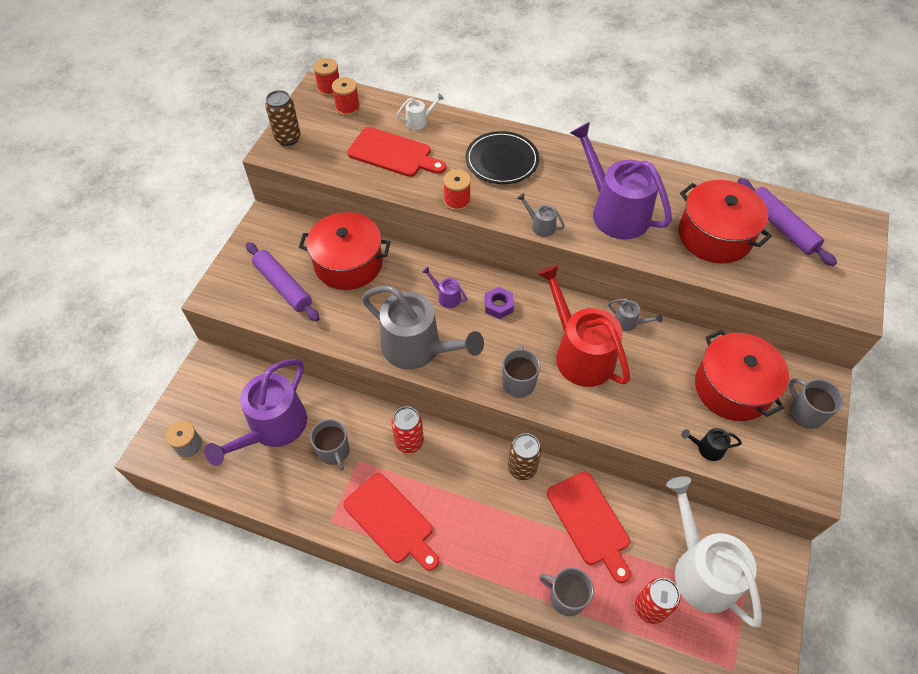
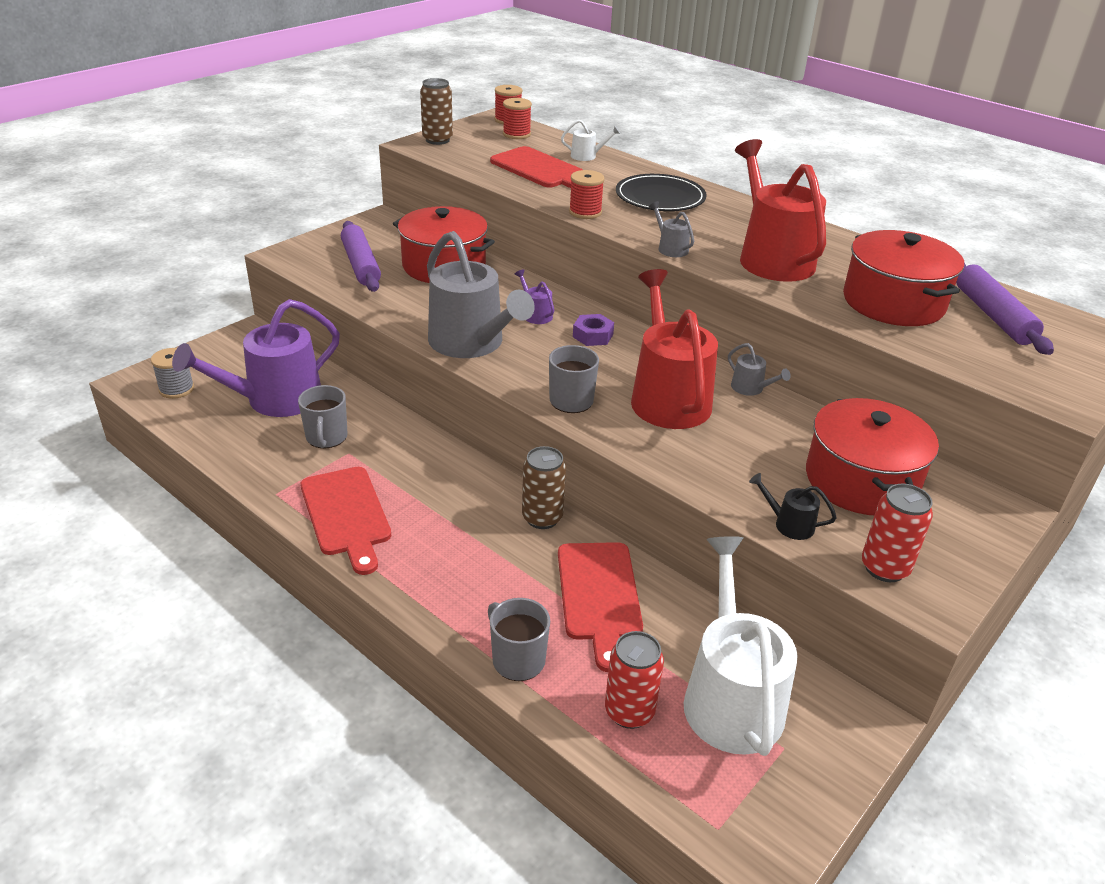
camera: 20 degrees right, 20 degrees down
red can [391,407,424,453] -> red can moved to [862,484,933,582]
purple watering can [570,122,672,240] -> red watering can [735,139,826,282]
grey mug [789,378,843,429] -> none

